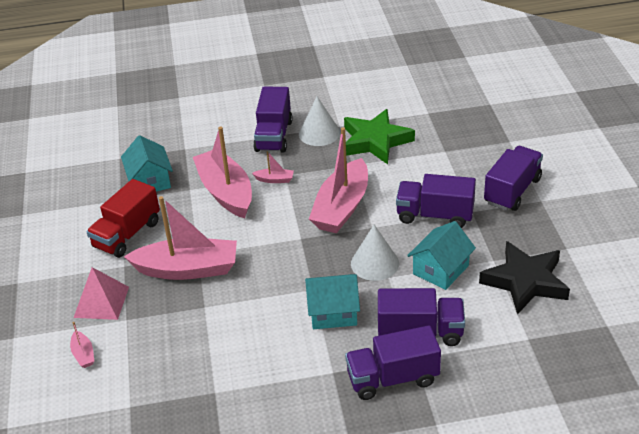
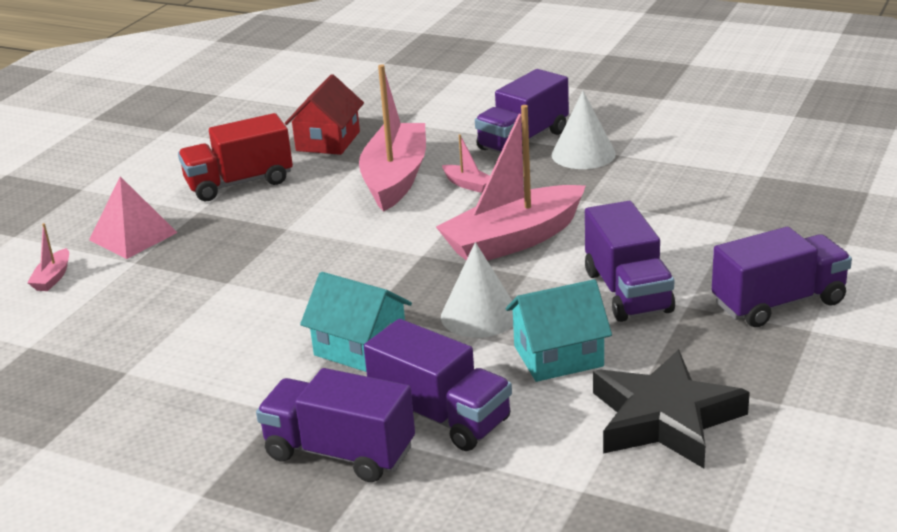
camera: 35 degrees right, 10 degrees down
turquoise house [121,135,173,192] -> red house [285,74,364,155]
pink boat [124,196,237,280] -> none
green star [344,109,415,164] -> none
purple truck [396,174,476,228] -> purple truck turned 150 degrees counterclockwise [585,201,675,322]

